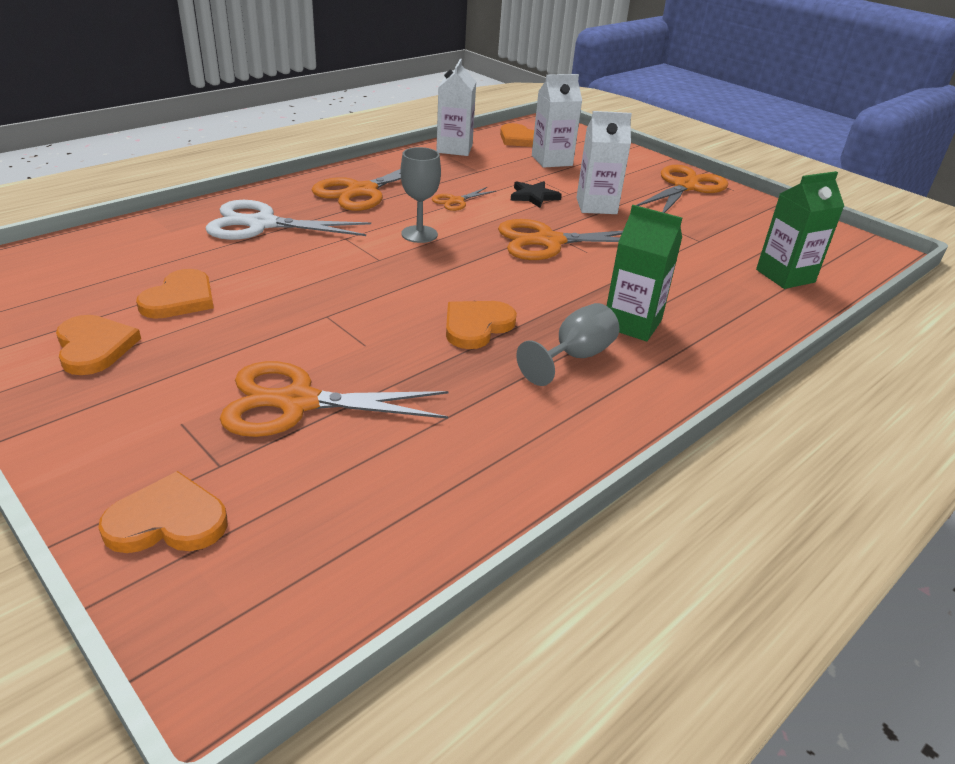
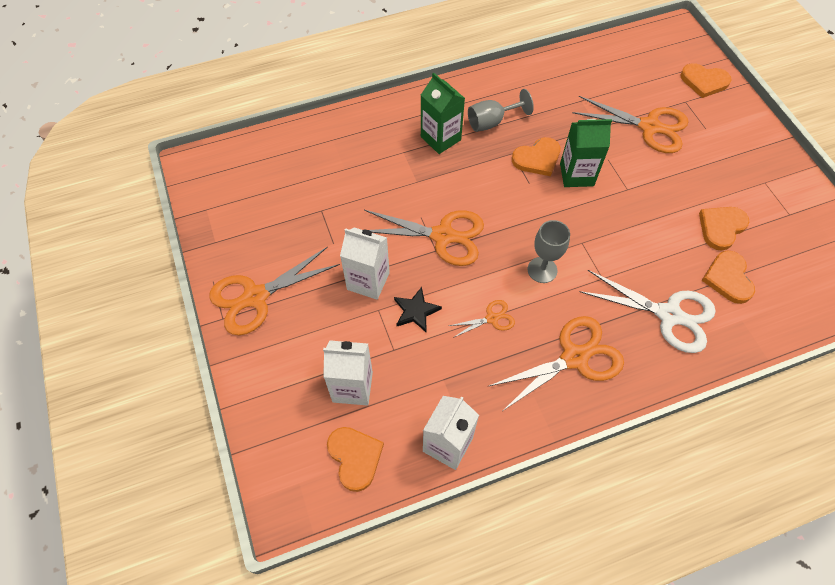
camera: 155 degrees left, 25 degrees up
orange heart [56,315,141,375] -> orange heart moved to [702,251,755,304]
green carton [756,171,844,289] -> green carton moved to [560,119,612,187]

